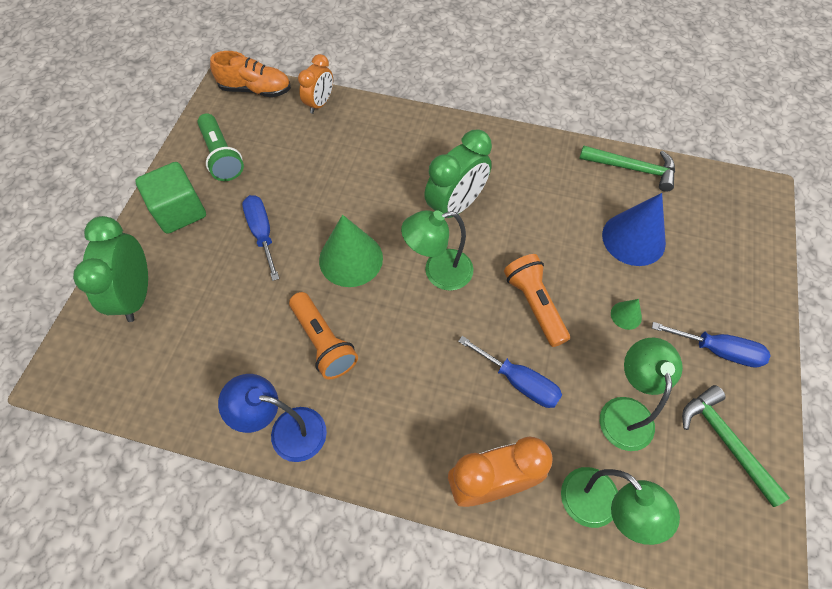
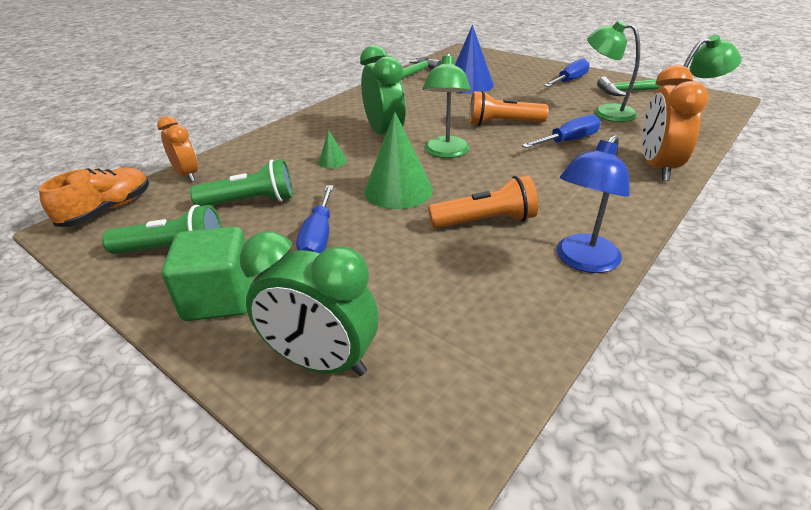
camera: 65 degrees left, 25 degrees down
blue screwdriver [242,195,279,281] -> blue screwdriver turned 90 degrees counterclockwise [296,185,334,253]
green cone [611,299,642,330] -> green cone moved to [319,130,347,168]
none -> green flashlight [190,159,293,206]

